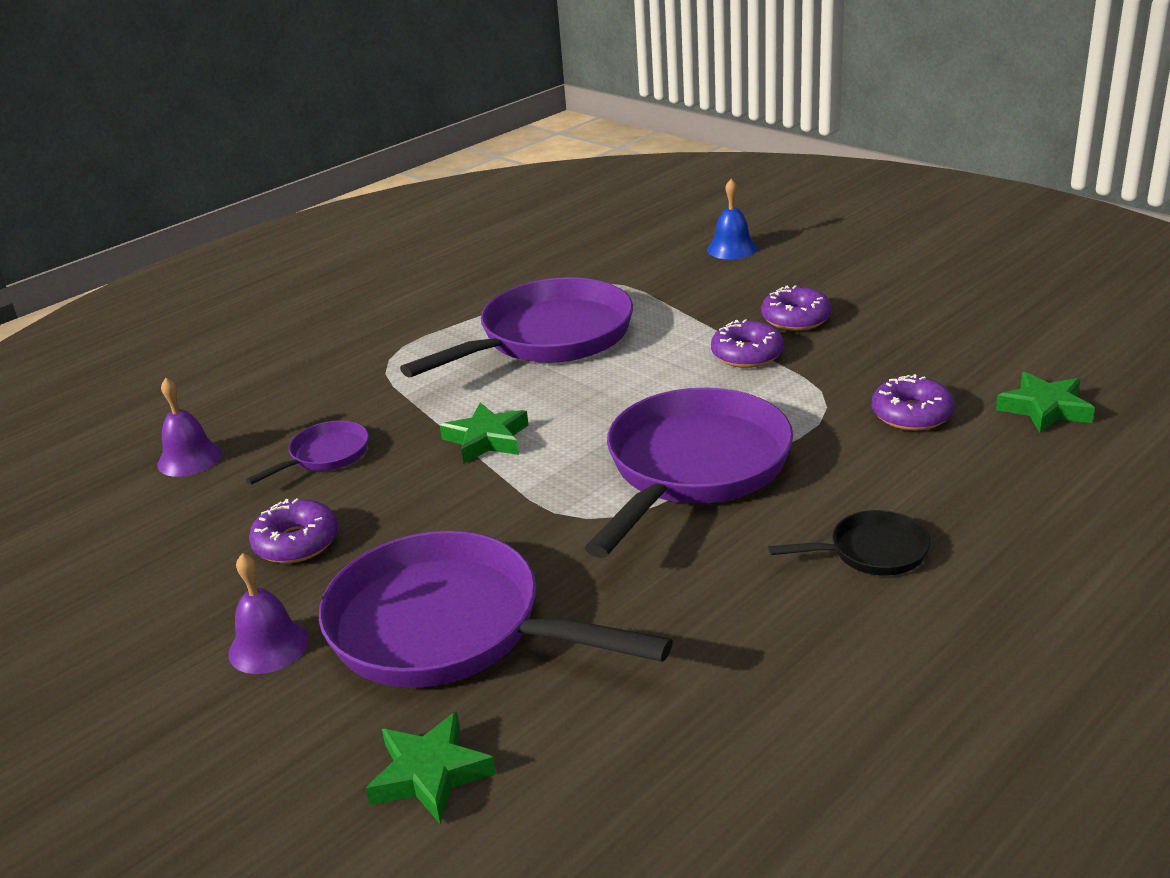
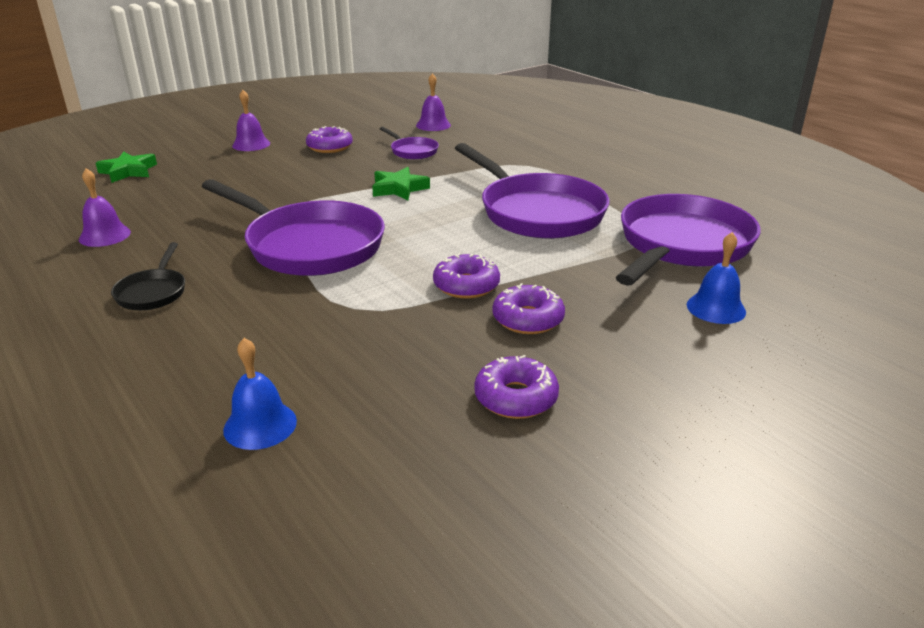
camera: 95 degrees right, 0 degrees up
purple pan [319,531,673,688] -> purple pan moved to [616,194,761,286]
purple donut [872,374,955,431] -> purple donut moved to [474,355,559,419]
green star [996,372,1095,433] -> blue bell [223,338,297,450]
none -> purple bell [79,168,131,247]

